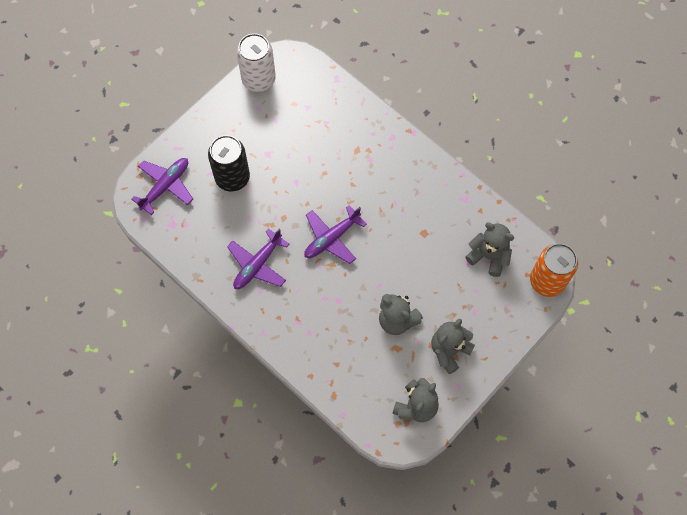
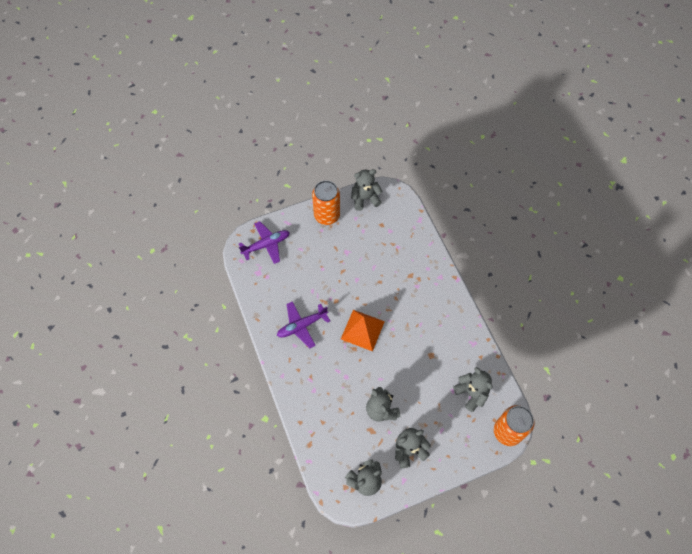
camera: 25 degrees right, 5 degrees down
black can [208,135,250,191] -> none
white can [237,33,276,92] -> grey teddy bear [351,169,383,211]
purple plane [304,205,367,264] -> orange pyramid [341,310,385,351]
none -> orange can [312,180,340,225]

